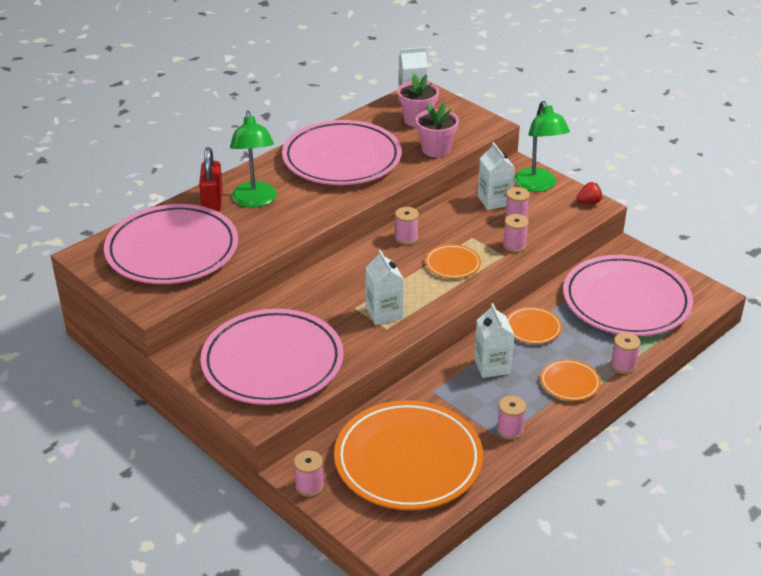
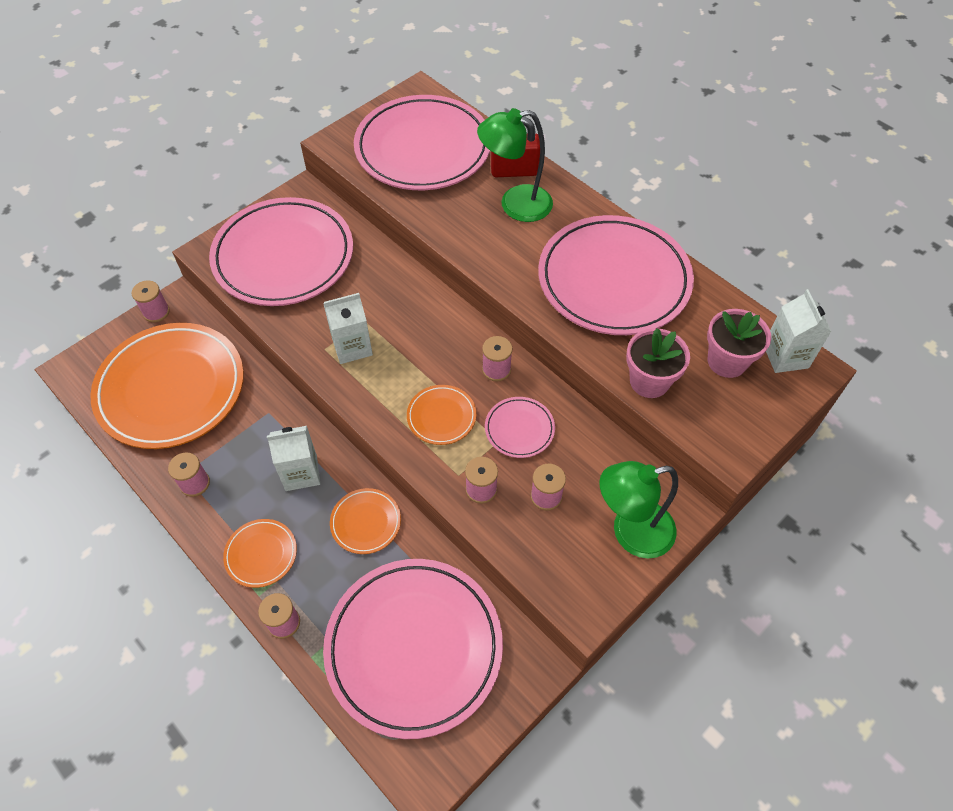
camera: 90 degrees right, 20 degrees up
white carton [478,142,515,210] -> none
red strawberry [576,182,603,204] -> none
none -> pink plate [485,397,555,458]

